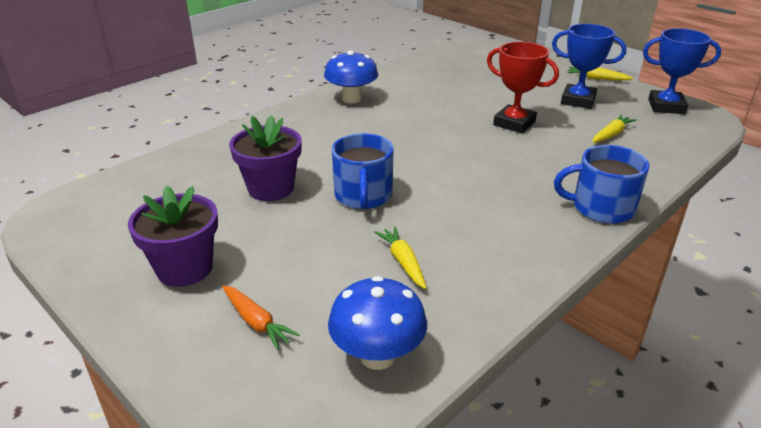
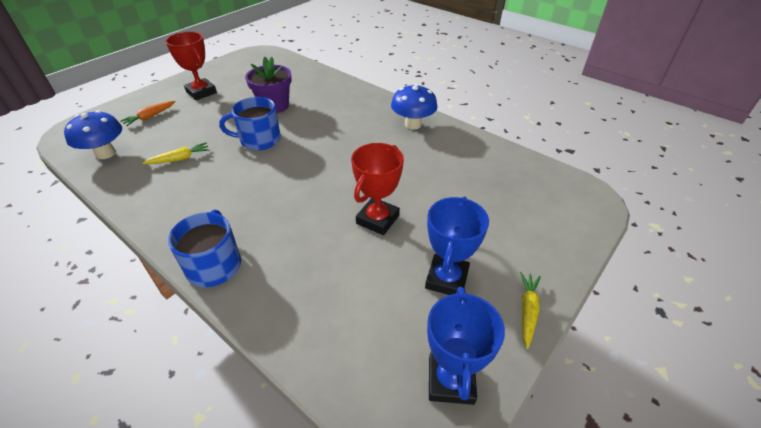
camera: 85 degrees right, 10 degrees up
purple flower pot [128,186,218,287] -> red trophy [165,32,217,100]
yellow carrot [593,115,637,143] -> none

